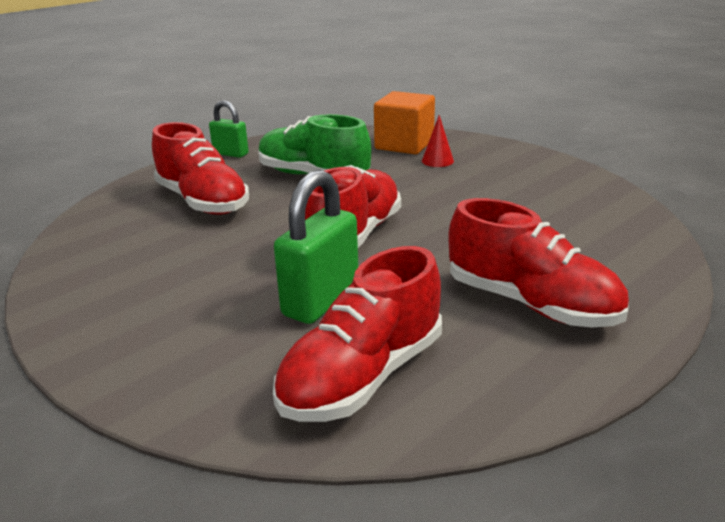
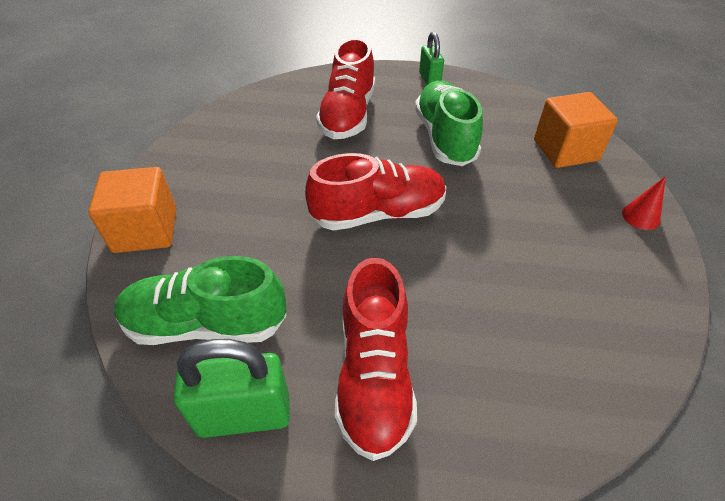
camera: 50 degrees right, 20 degrees up
red shoe [273,246,442,422] -> green shoe [114,256,287,345]
green padlock [274,170,358,324] -> green padlock moved to [174,339,290,438]
red cone [422,115,454,167] -> red cone moved to [622,176,666,230]
none -> orange cube [88,167,176,253]

